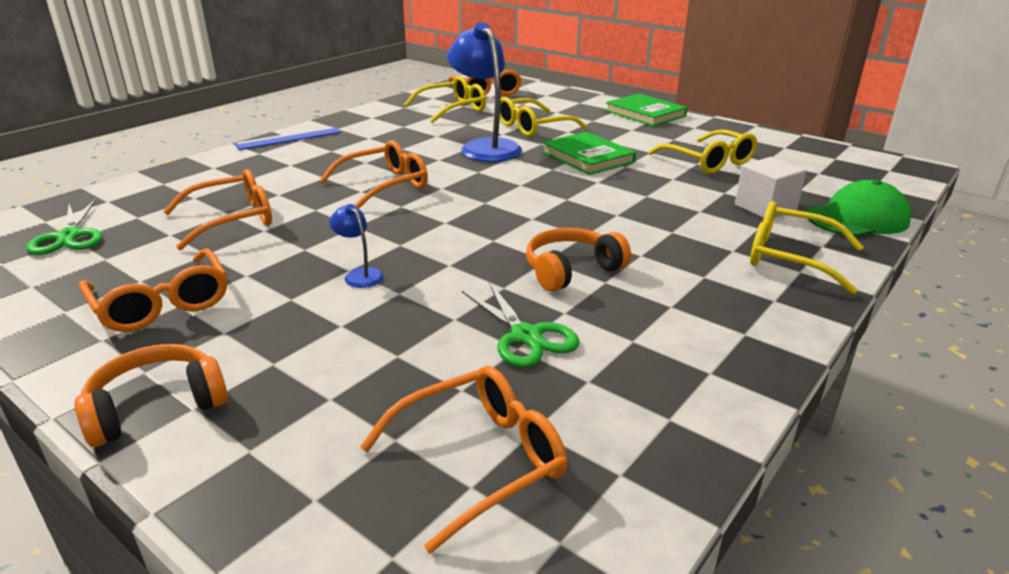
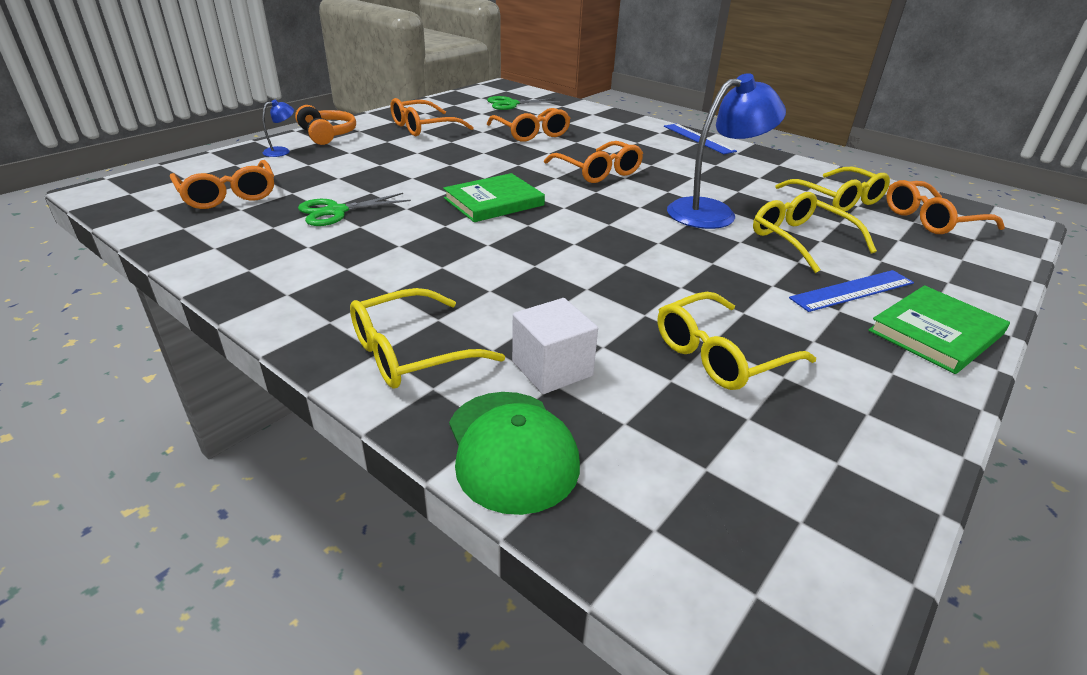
camera: 90 degrees right, 5 degrees up
blue lamp [330,204,384,288] -> blue lamp moved to [262,100,294,157]
orange headphones [526,228,631,292] -> none
green book [542,132,636,175] -> green book moved to [443,173,545,222]
yellow glasses [750,201,864,294] -> yellow glasses turned 150 degrees counterclockwise [350,288,505,388]
none -> blue ruler [789,270,914,312]

